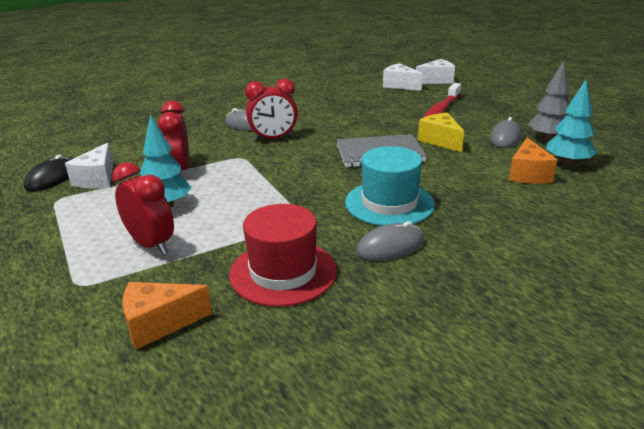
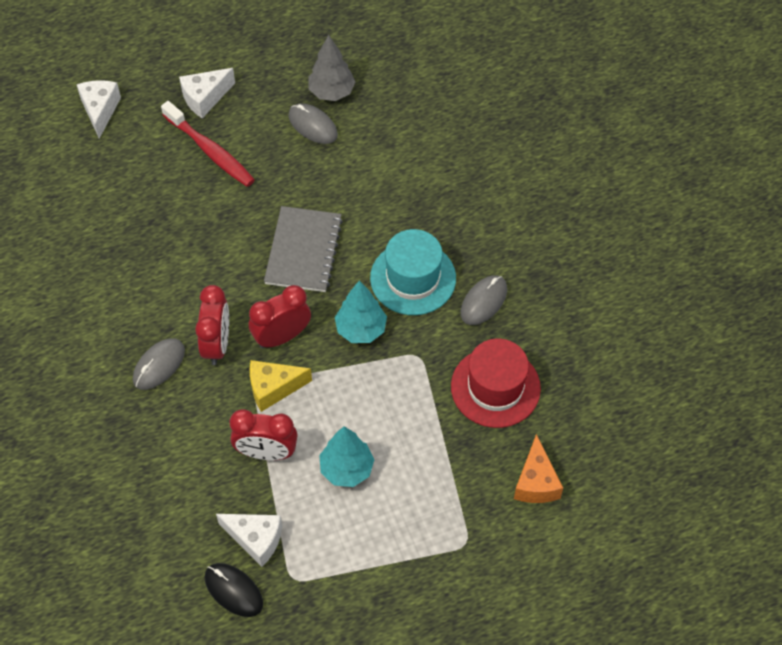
camera: 75 degrees left, 30 degrees up
red clock [112,162,174,255] -> red clock moved to [249,285,311,348]
grey mouse [356,221,424,261] -> grey mouse turned 45 degrees clockwise [461,275,507,325]
white cheese [383,63,423,91] -> white cheese moved to [179,68,235,118]
yellow cheese [418,113,464,152] -> yellow cheese moved to [250,360,312,412]
orange cheese [509,137,557,184] -> none
turquoise tree [546,80,597,166] -> turquoise tree moved to [335,280,387,343]

